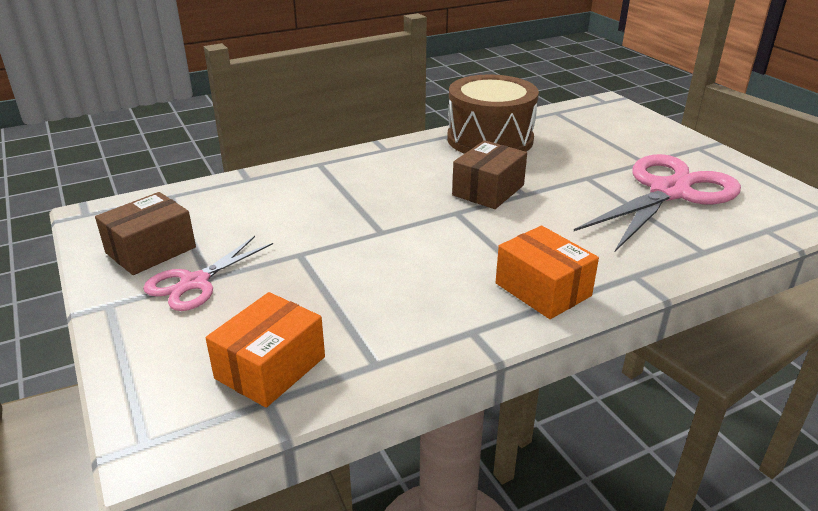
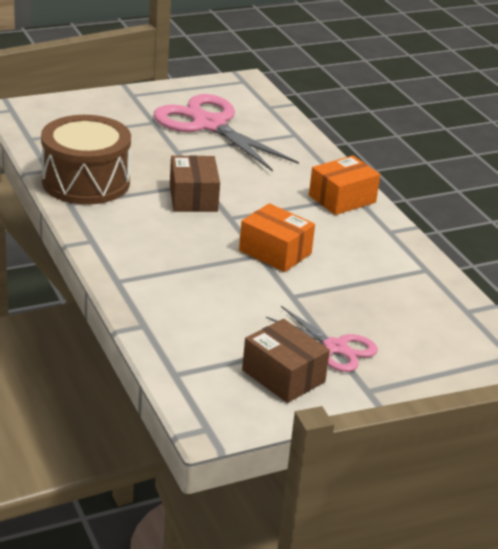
camera: 90 degrees left, 0 degrees up
orange box [206,292,325,408] -> orange box moved to [239,203,315,272]
brown box [452,140,527,209] -> brown box turned 45 degrees clockwise [170,155,220,212]

